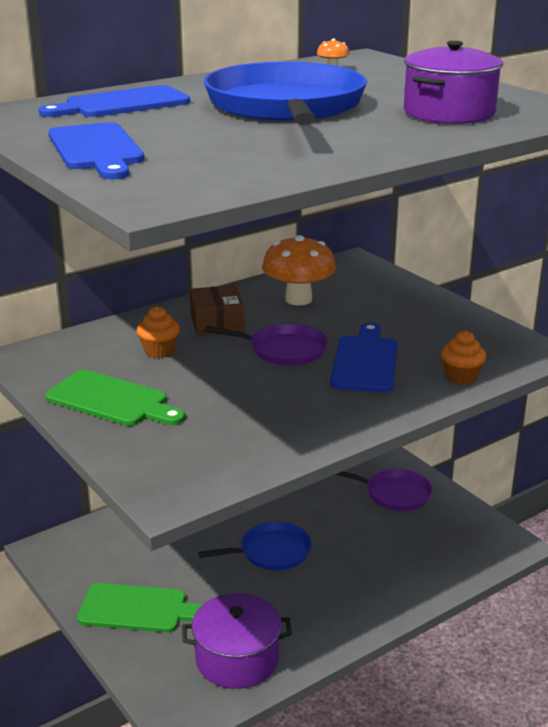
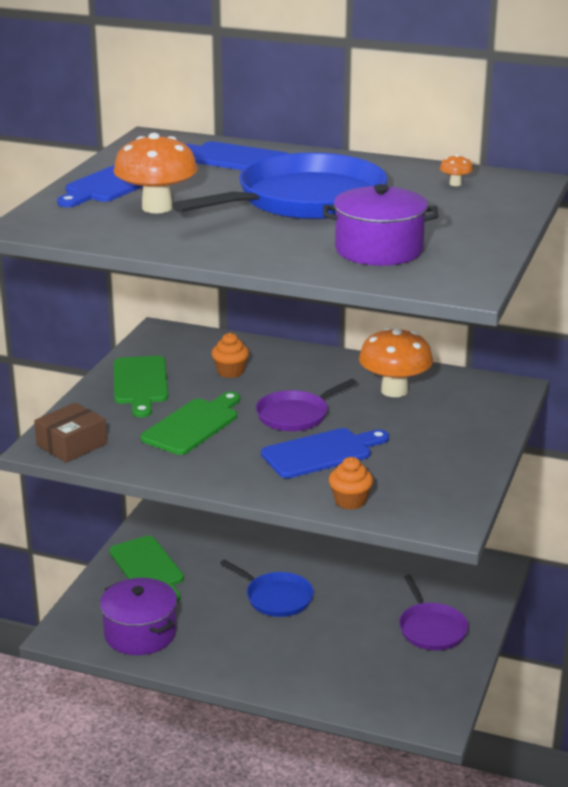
camera: 55 degrees right, 0 degrees up
brown box [190,285,245,336] -> brown box moved to [34,403,107,463]
purple pan [204,324,328,366] -> purple pan turned 75 degrees clockwise [256,379,356,431]
none -> orange mushroom [113,133,198,213]
none -> green cutting board [141,392,240,455]

